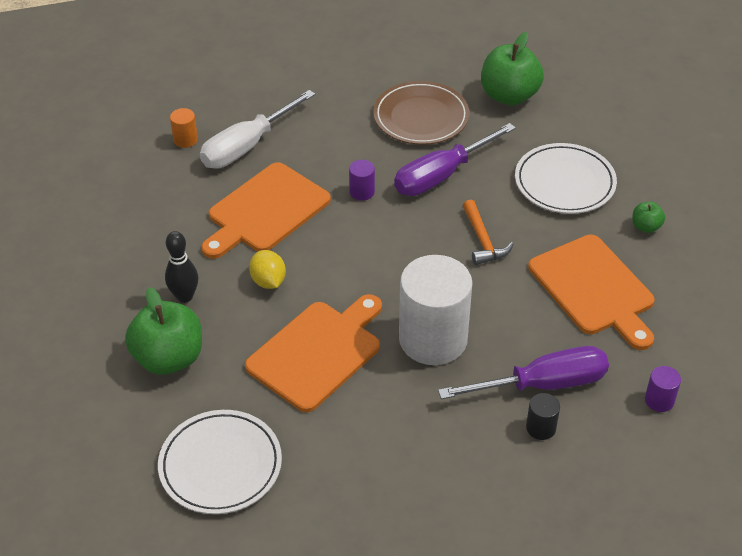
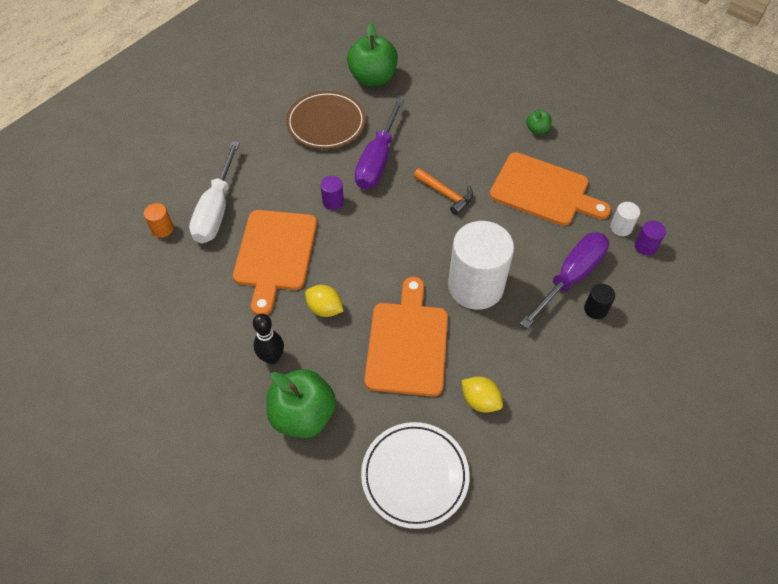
camera: 35 degrees left, 10 degrees up
white plate [515,143,617,214] -> none
none -> yellow lemon [461,377,503,413]
none -> white cylinder [610,202,640,236]

